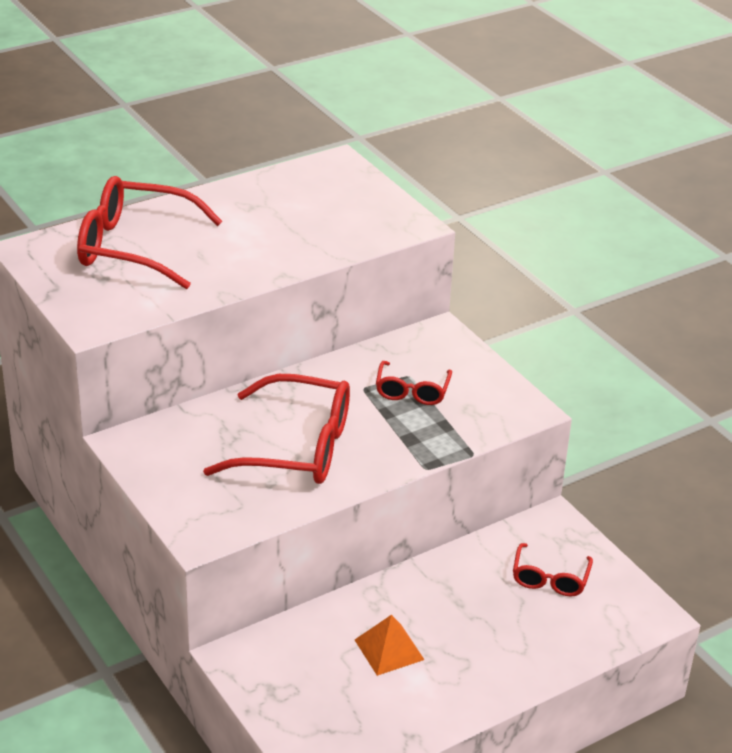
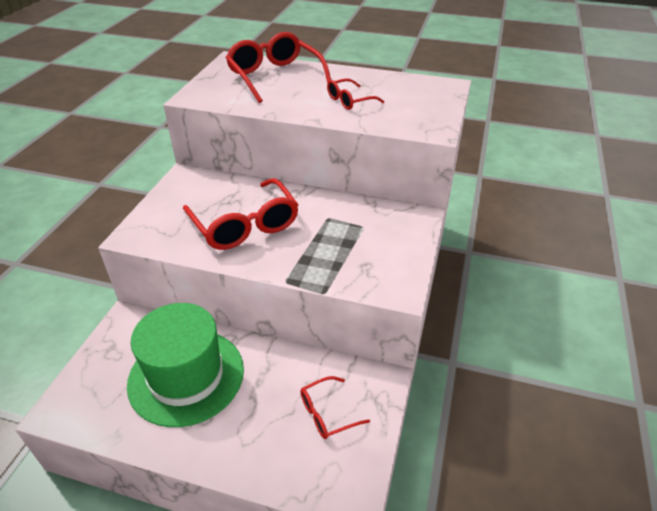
camera: 50 degrees right, 5 degrees up
orange pyramid [355,615,424,676] -> green hat [127,303,244,427]
red glasses [376,361,452,405] -> red glasses moved to [327,78,384,110]

